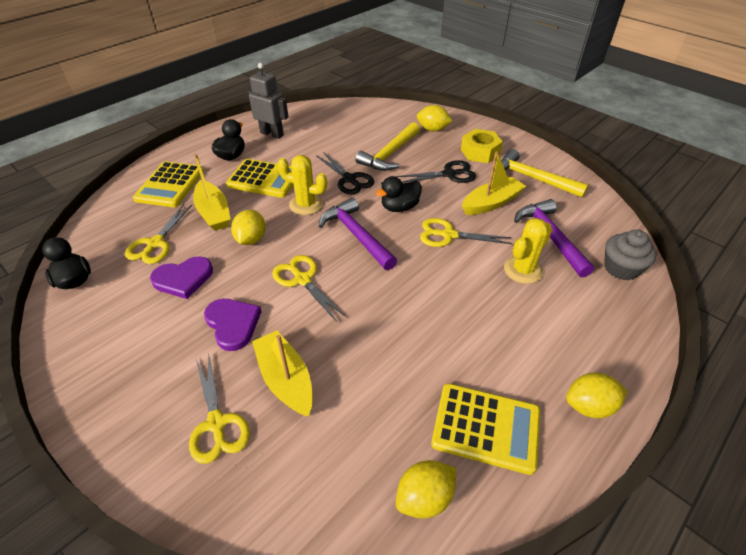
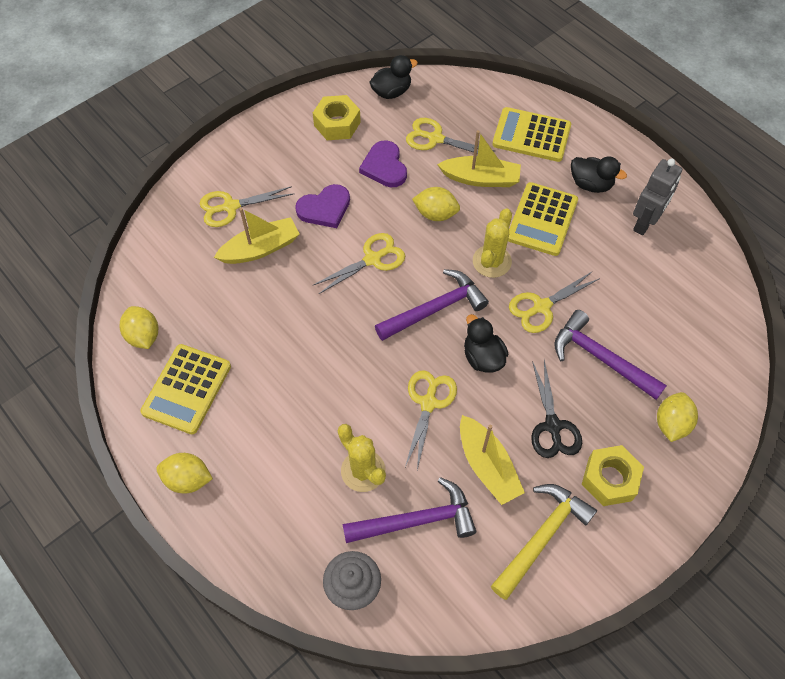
camera: 95 degrees right, 15 degrees up
yellow boat [193,154,231,231] -> yellow boat turned 150 degrees counterclockwise [437,130,521,187]
black scissors [316,152,374,194] -> yellow scissors [509,271,600,333]
yellow hammer [355,122,420,171] -> purple hammer [554,310,667,400]
yellow lemon [566,373,628,418] -> yellow lemon turned 75 degrees counterclockwise [156,453,213,494]
none -> yellow nut [313,95,361,140]

